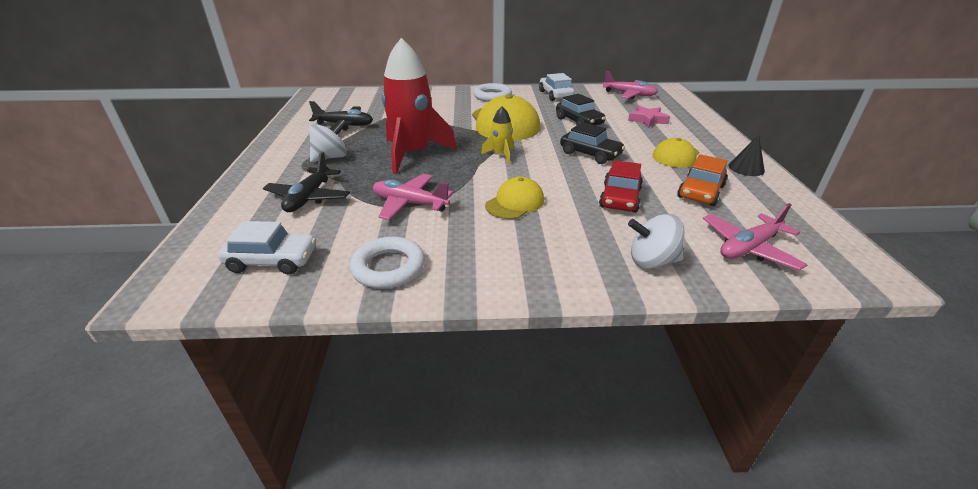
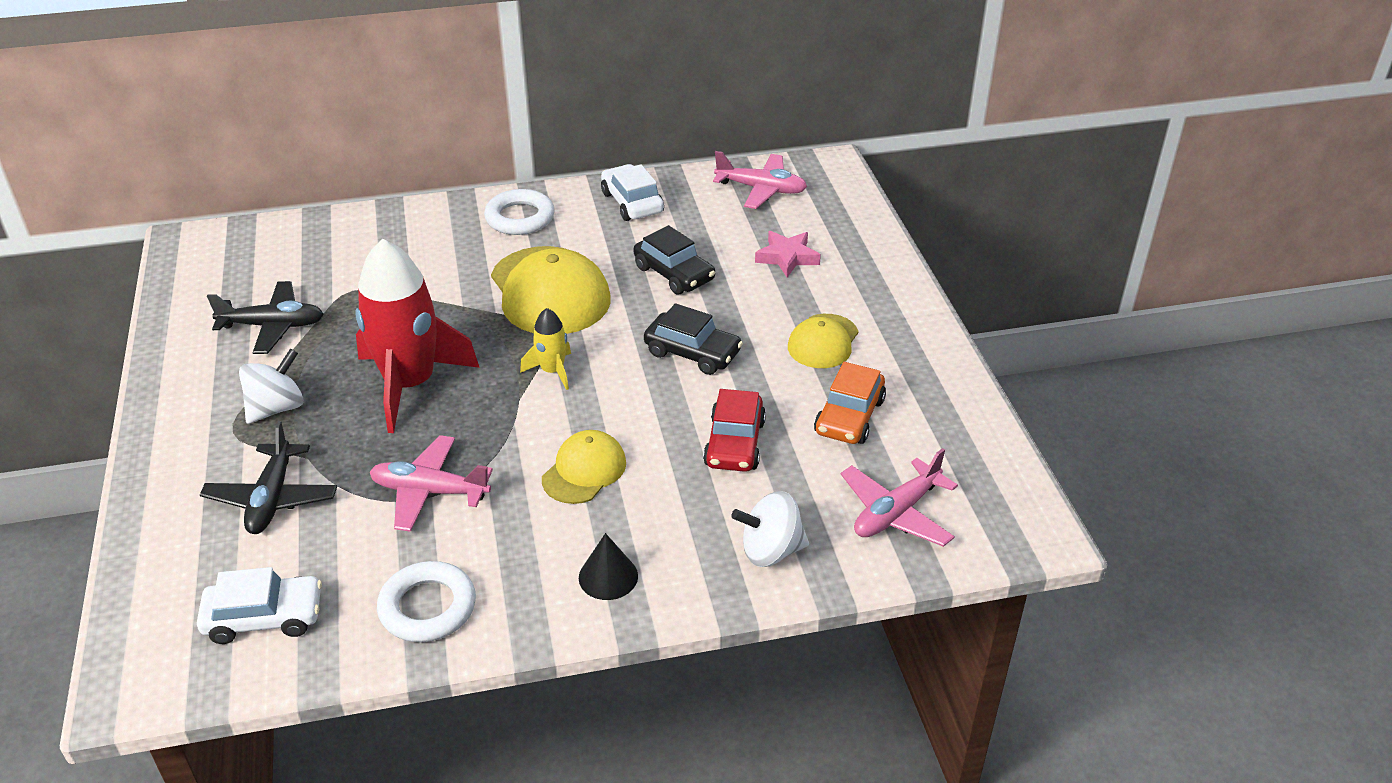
camera: 10 degrees left, 5 degrees up
black cone [728,134,765,176] -> black cone moved to [579,533,638,600]

